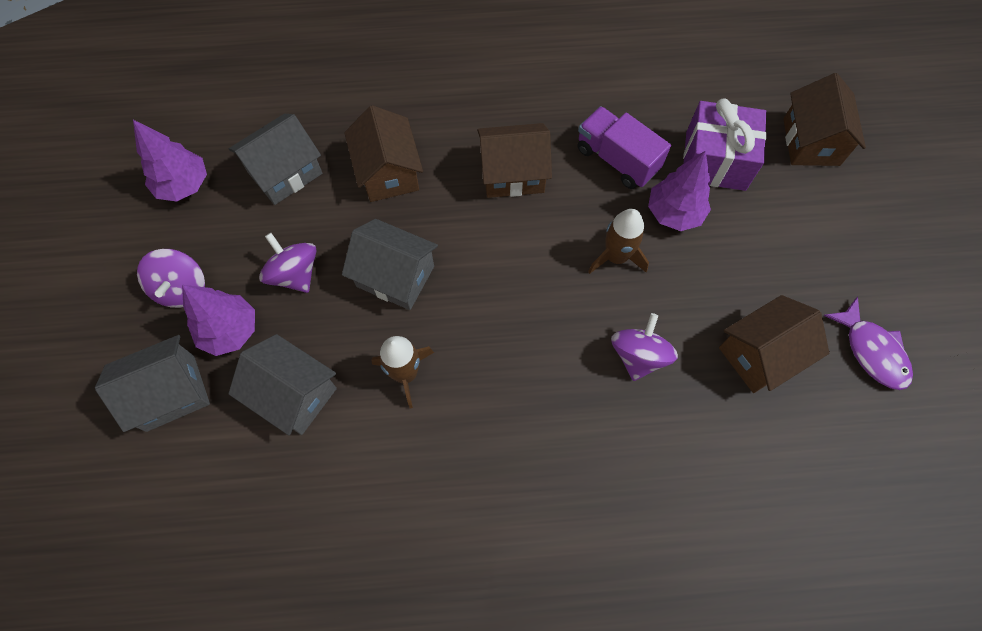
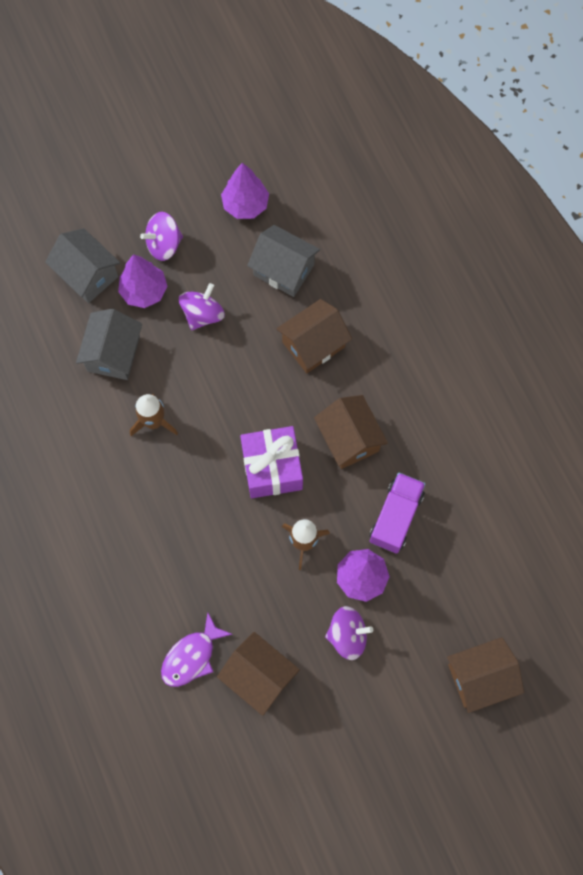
camera: 70 degrees right, 5 degrees up
grey house [342,219,438,310] -> none
purple spinning top [611,313,678,381] -> purple spinning top moved to [325,606,373,660]
purple gift [683,98,767,191] -> purple gift moved to [240,426,303,498]
purple fish [824,296,913,390] -> purple fish moved to [161,613,233,687]

